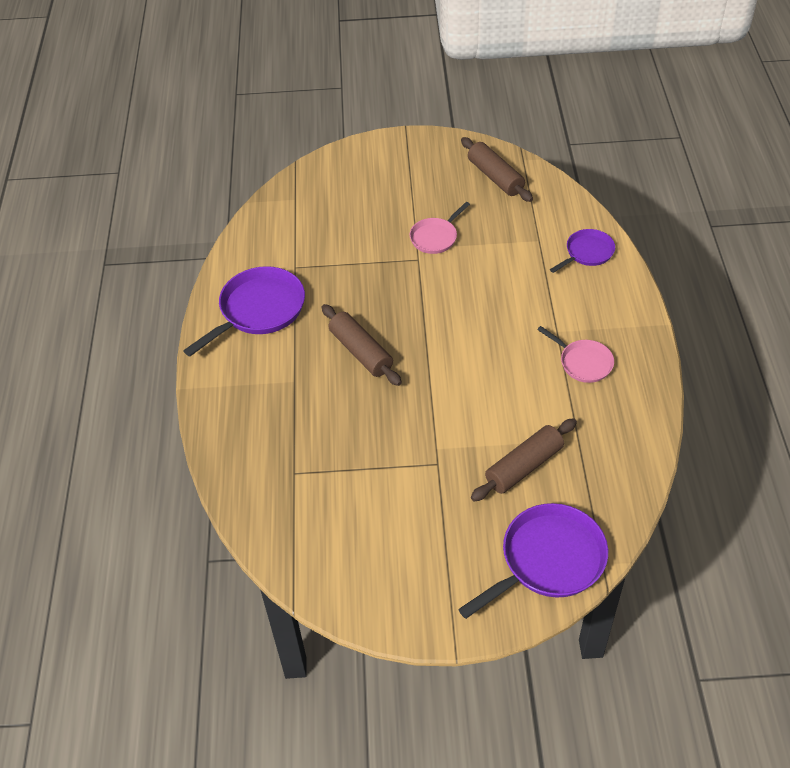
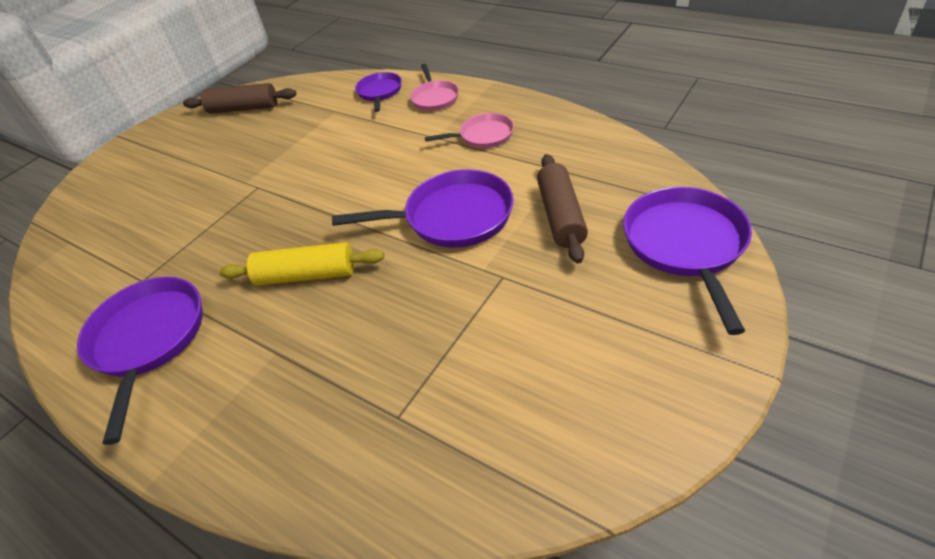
camera: 50 degrees left, 5 degrees down
brown rolling pin [321,304,402,386] -> yellow rolling pin [219,242,384,286]
pink pan [409,202,470,254] -> pink pan moved to [410,64,459,111]
none -> purple pan [332,169,514,248]

